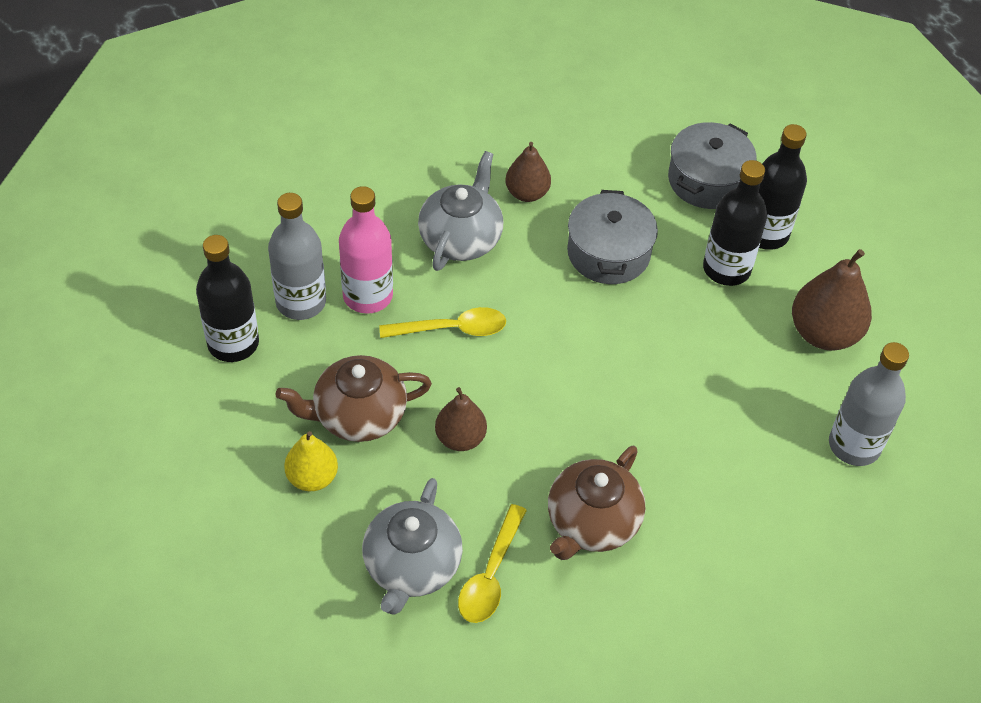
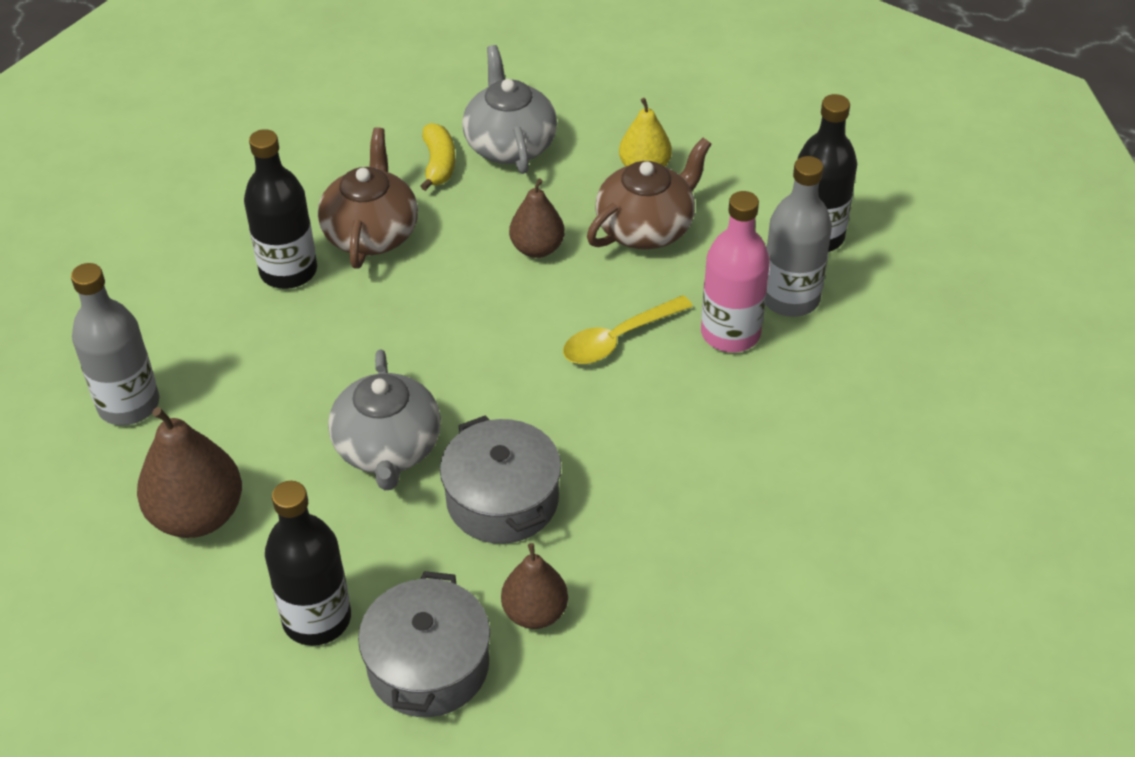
camera: 155 degrees right, 5 degrees down
grey teapot [418,151,503,271] -> grey teapot moved to [328,349,441,490]
yellow spoon [458,504,527,623] -> yellow banana [421,123,455,191]
brown pear [505,142,551,202] -> brown pear moved to [501,543,568,629]
black bottle [703,160,767,286] -> black bottle moved to [244,129,317,289]

